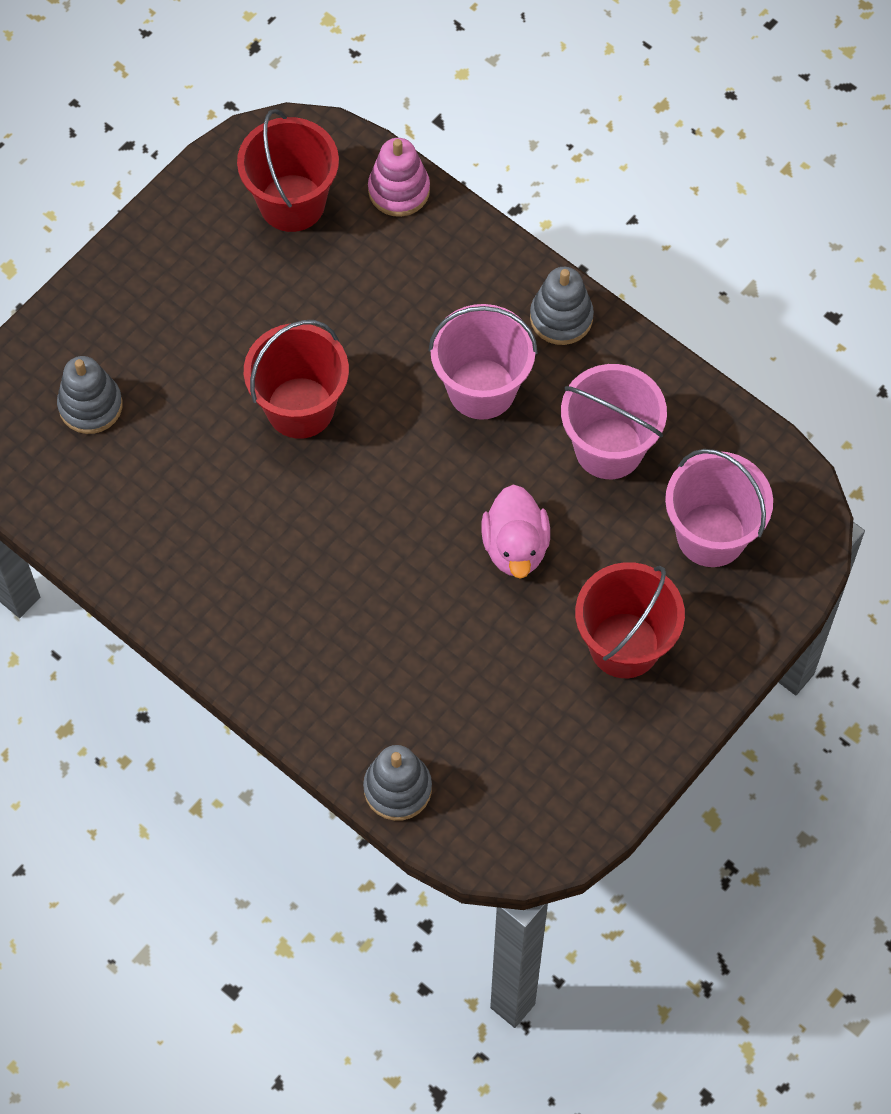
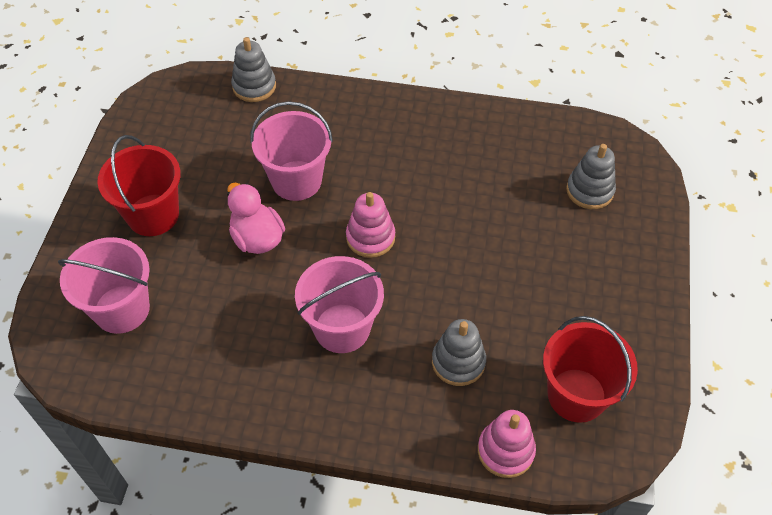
camera: 150 degrees right, 10 degrees down
red bucket [244,320,349,439] -> none
grey stacking toy [530,267,594,345] -> grey stacking toy moved to [432,319,486,386]
pink bucket [561,364,667,479] -> pink bucket moved to [250,101,333,201]
none -> pink stacking toy [346,192,395,258]

